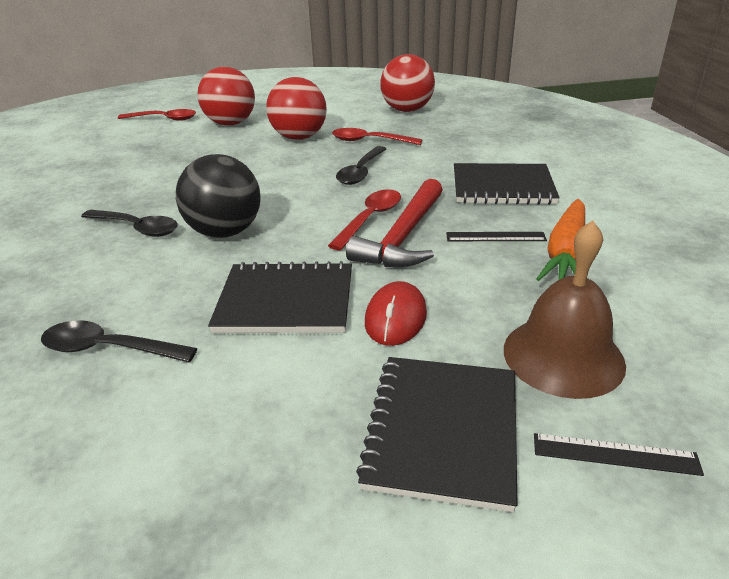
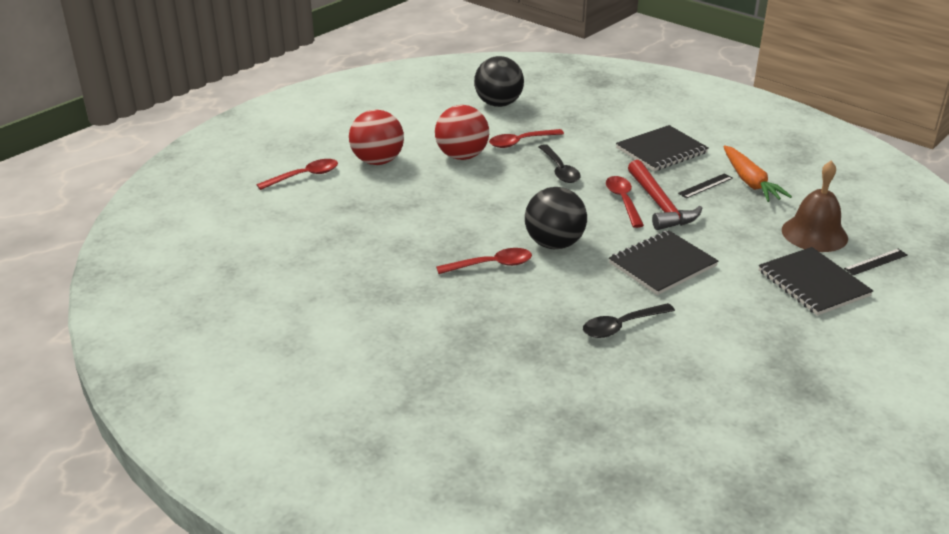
camera: 40 degrees left, 0 degrees up
black spoon [81,210,178,237] -> red spoon [436,248,532,274]
red mouse [365,281,427,346] -> none
red ball [380,54,435,112] -> black ball [474,56,524,107]

